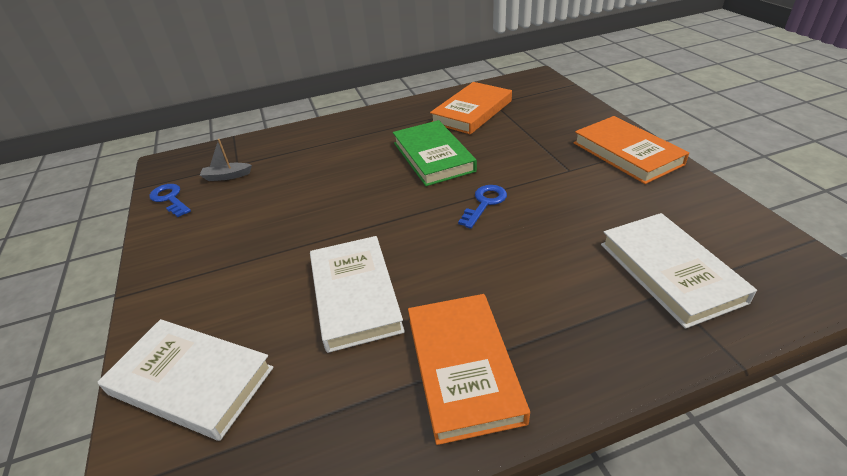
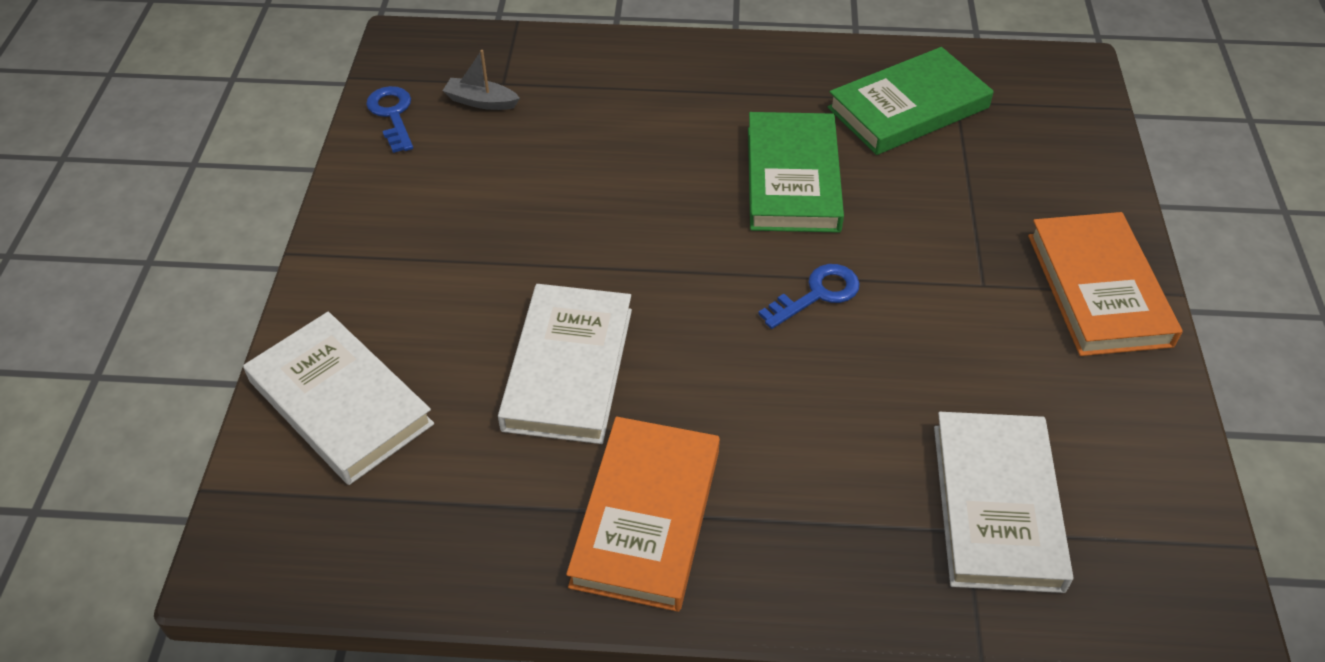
camera: 20 degrees right, 10 degrees up
orange book [430,82,512,134] -> green book [828,47,994,155]

